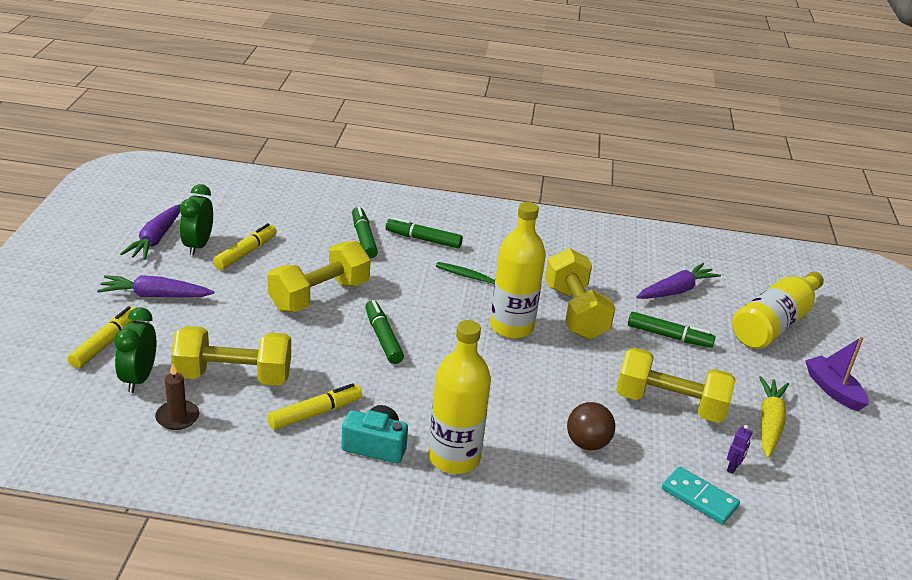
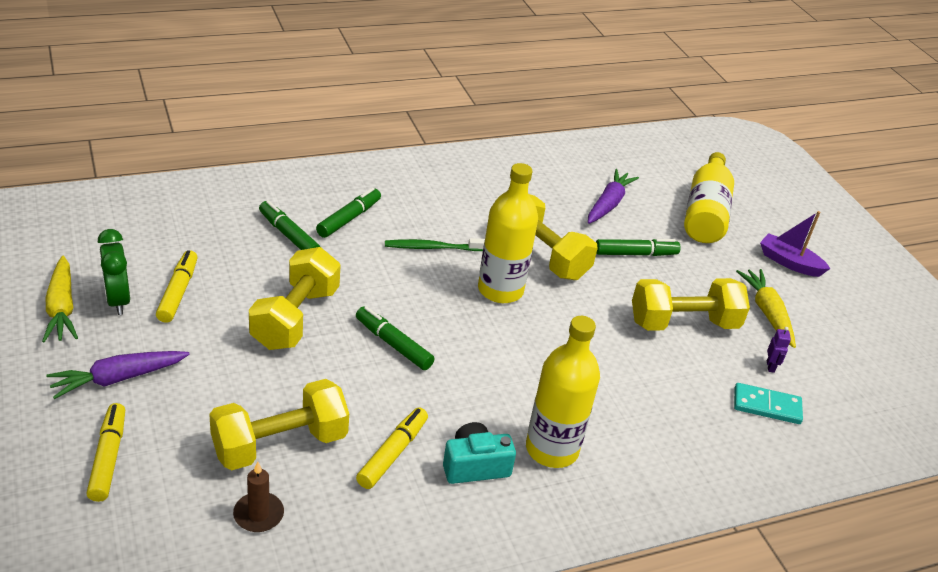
camera: 30 degrees left, 5 degrees up
green clock [114,307,156,393] -> none
purple carrot [120,204,181,260] -> yellow carrot [42,255,78,342]
green marker [386,217,463,249] -> green marker turned 135 degrees clockwise [316,188,381,238]
brown ball [567,402,615,450] -> none

